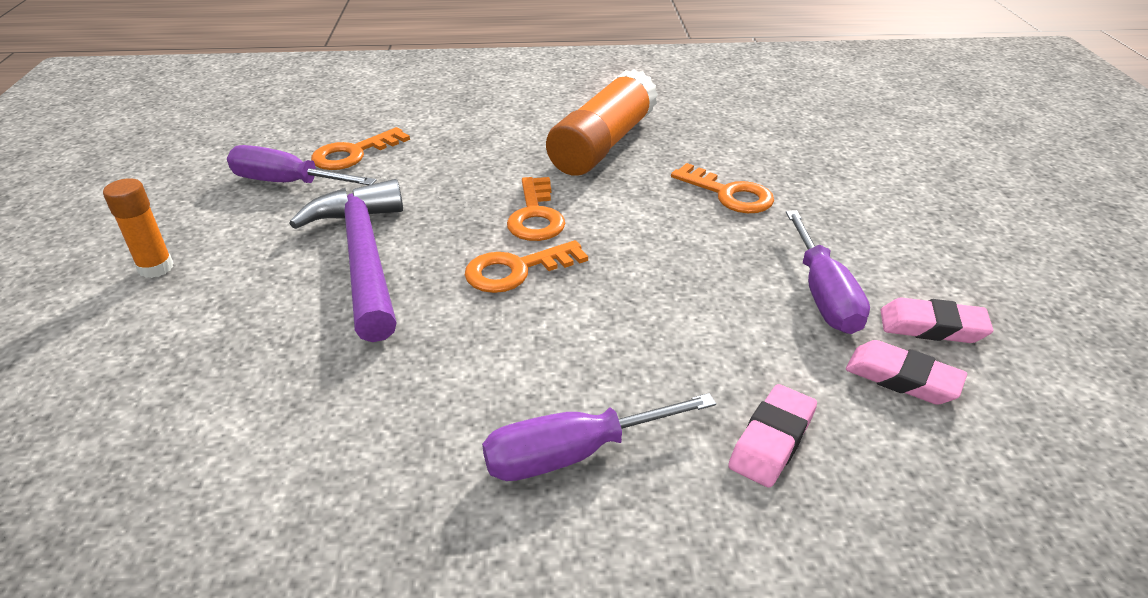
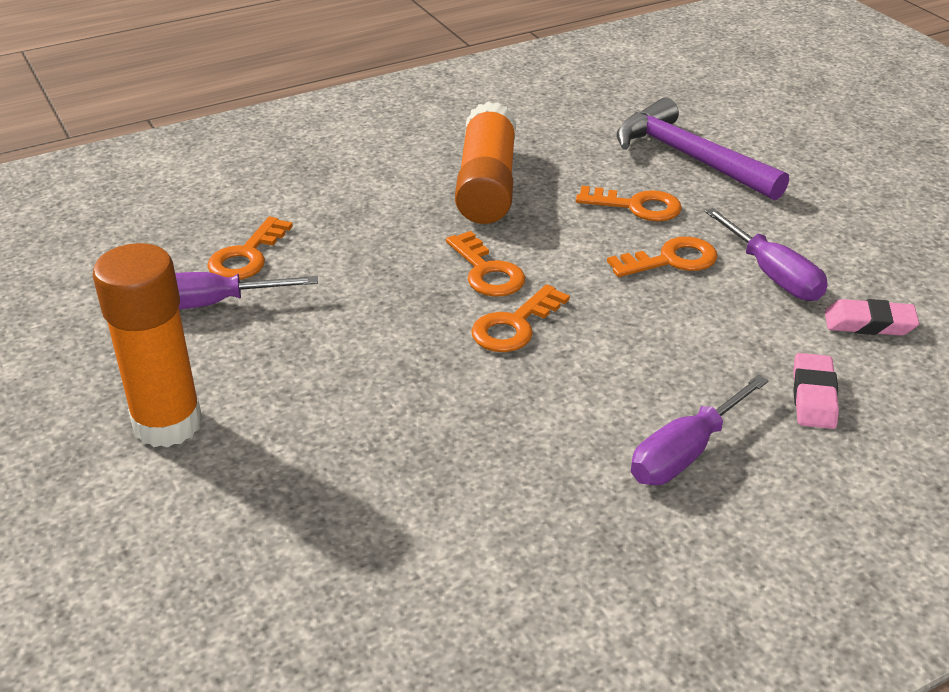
camera: 25 degrees left, 0 degrees up
orange glue stick [103,178,173,278] -> orange glue stick [93,243,203,447], size x1.95
purple hammer [289,179,403,342] -> purple hammer moved to [617,98,789,201]
pink eraser [880,298,993,343] -> none
none -> orange key [607,237,717,277]

